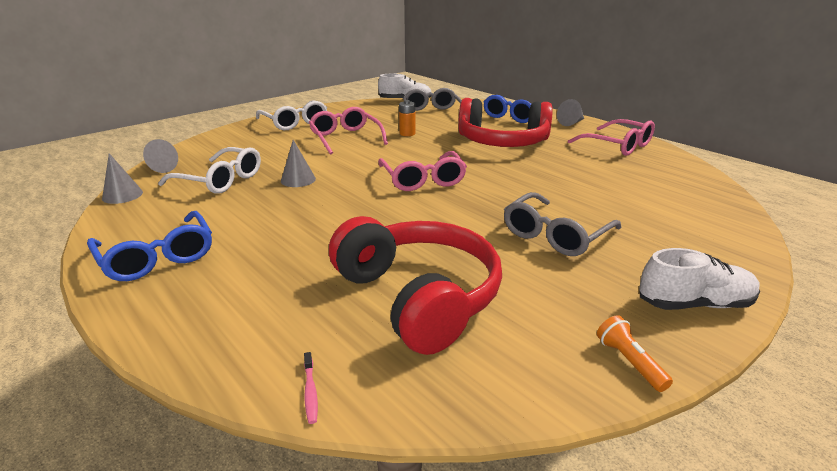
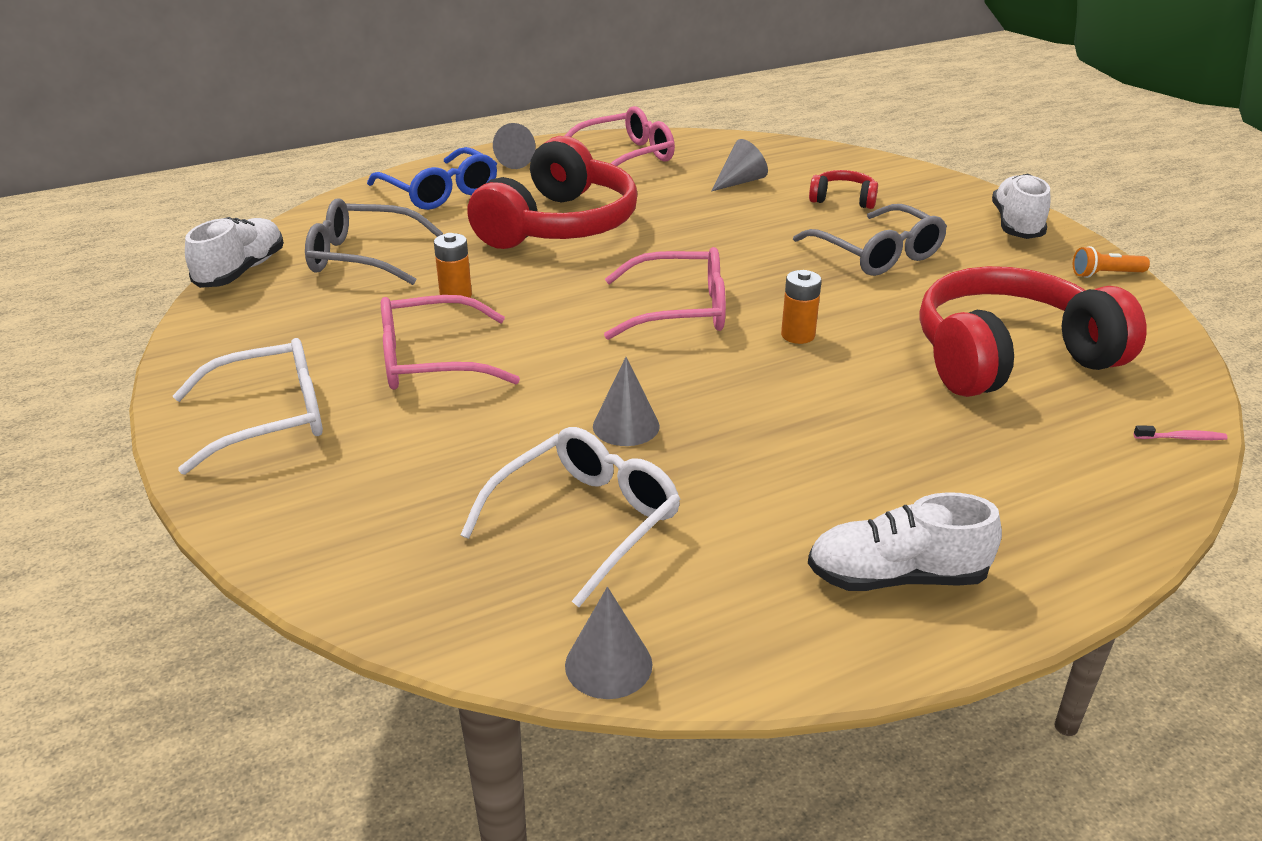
camera: 75 degrees left, 5 degrees up
blue glasses [87,211,212,281] -> white shoe [808,492,1002,591]
grey cone [143,139,178,173] -> grey cone moved to [711,139,768,192]
none -> orange battery [781,270,822,344]
none -> red headphones [809,170,878,209]

